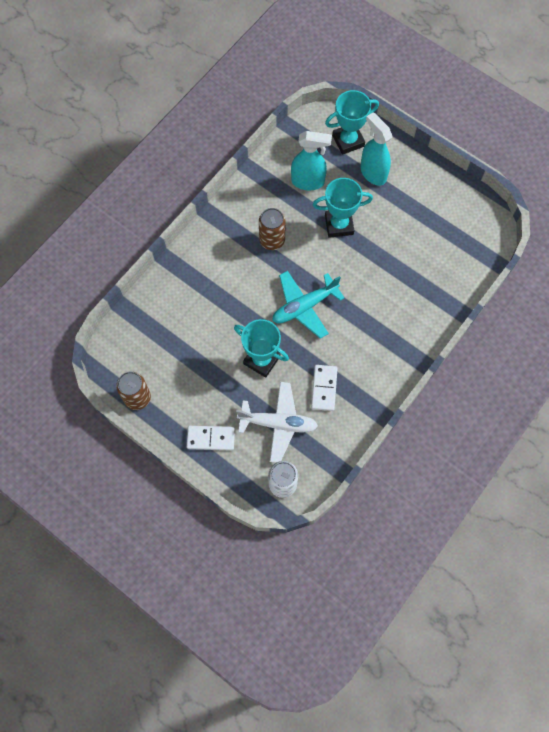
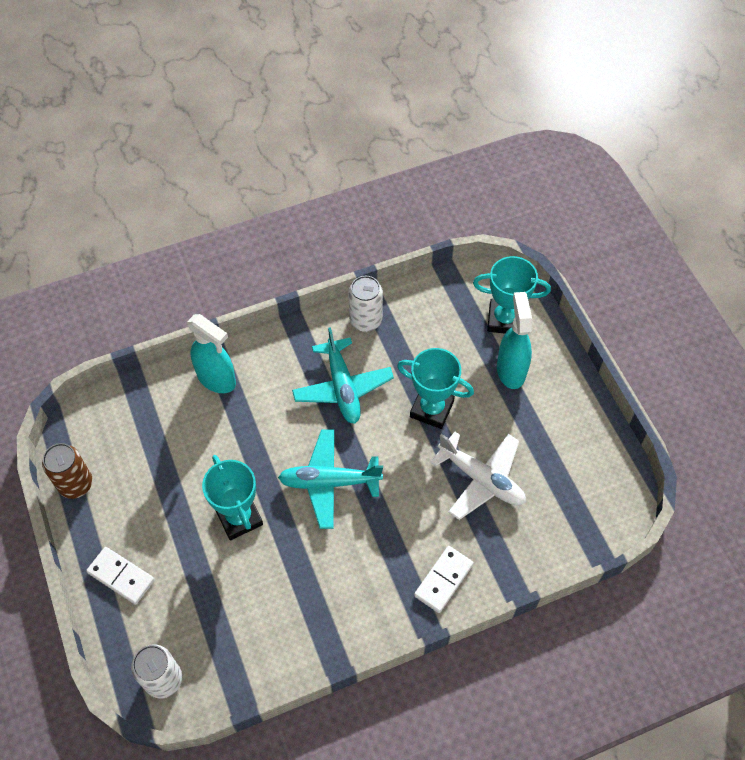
camera: 30 degrees right, 10 degrees down
white plane [236,382,318,463] -> white plane moved to [430,432,526,520]
brown can [259,208,286,250] -> turquoise plane [292,327,394,424]
turquoise spray bottle [291,131,332,190] -> turquoise spray bottle moved to [187,314,236,393]
white domino [311,365,338,411] -> white domino moved to [414,546,474,613]
none -> white can [348,276,383,332]

